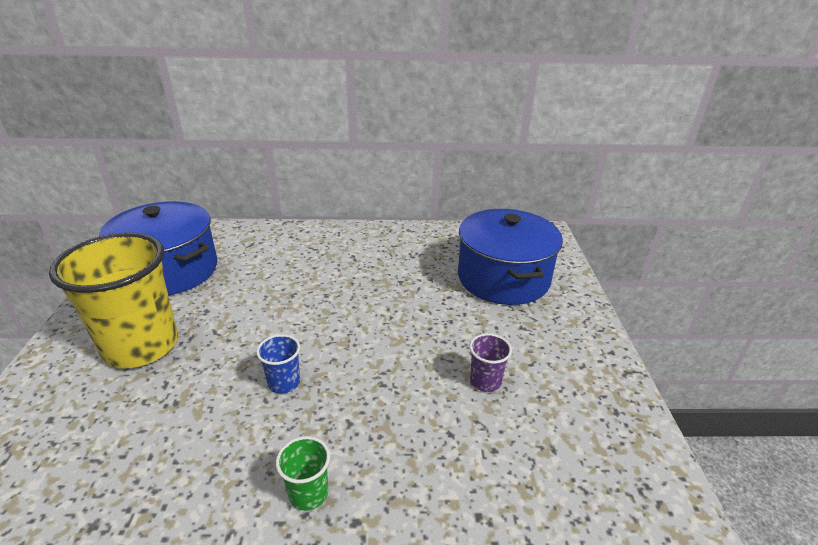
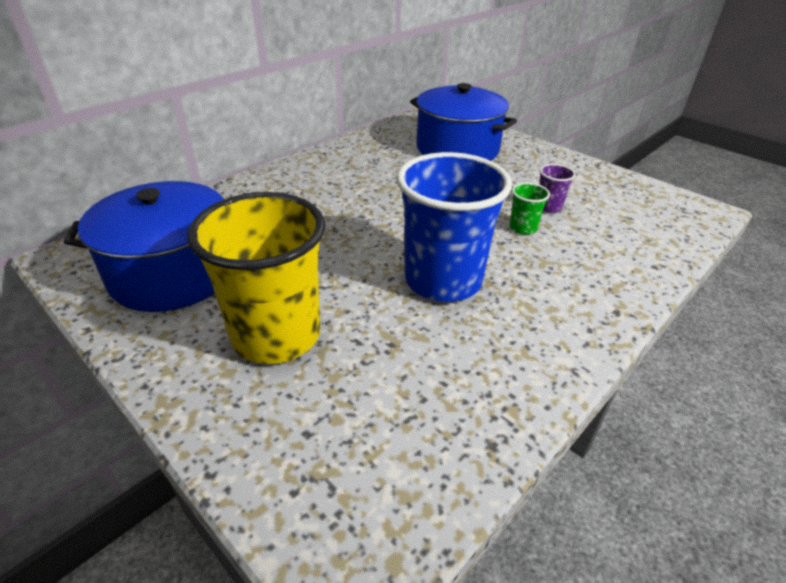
camera: 45 degrees left, 5 degrees up
blue cup [256,334,300,394] -> blue cup [397,152,512,302], size x2.41
green cup [276,436,330,511] -> green cup moved to [510,183,550,235]

